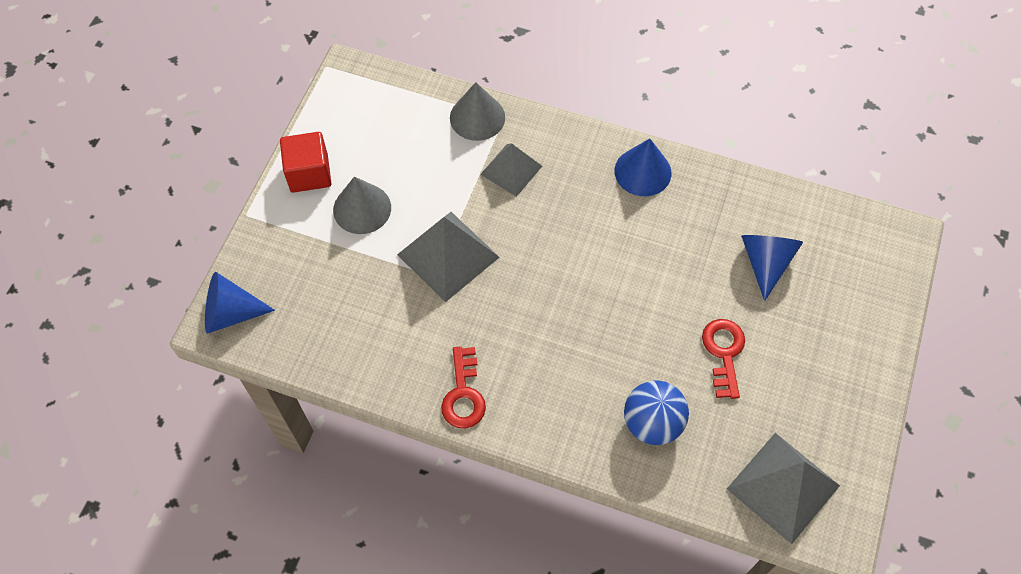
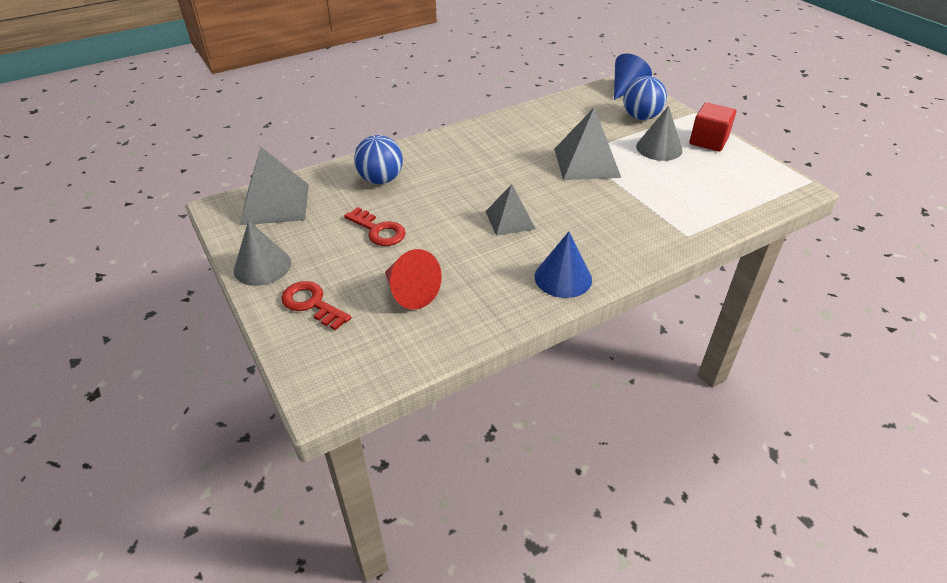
camera: 130 degrees right, 20 degrees down
red key [441,347,486,428] -> red key moved to [281,281,351,331]
grey cone [450,82,505,141] -> grey cone moved to [234,220,291,286]
grey pyramid [481,143,542,197] -> grey pyramid moved to [485,184,536,236]
blue cone [741,235,803,301] -> red cone [385,249,442,310]
none -> blue ball [623,76,667,120]

